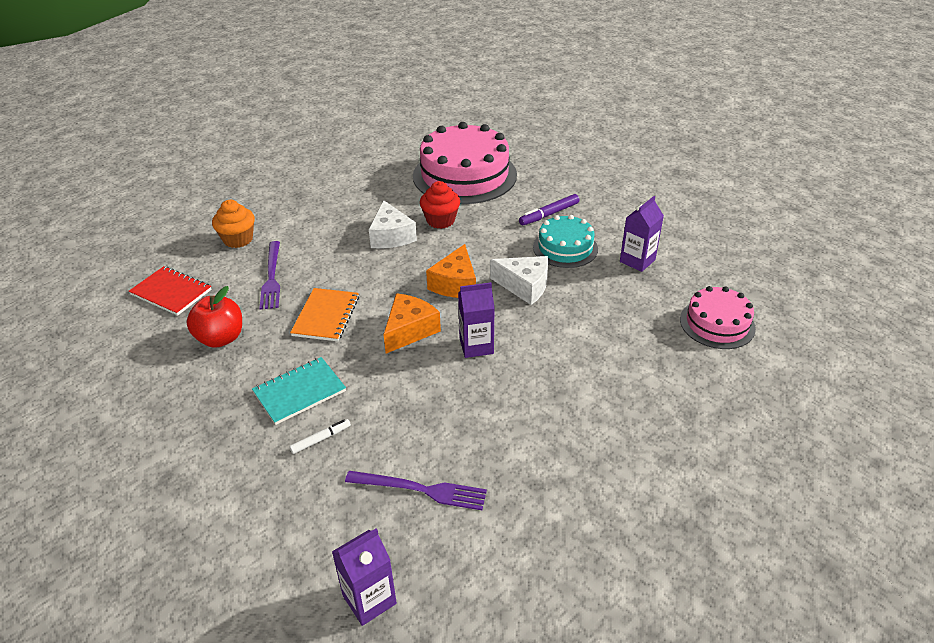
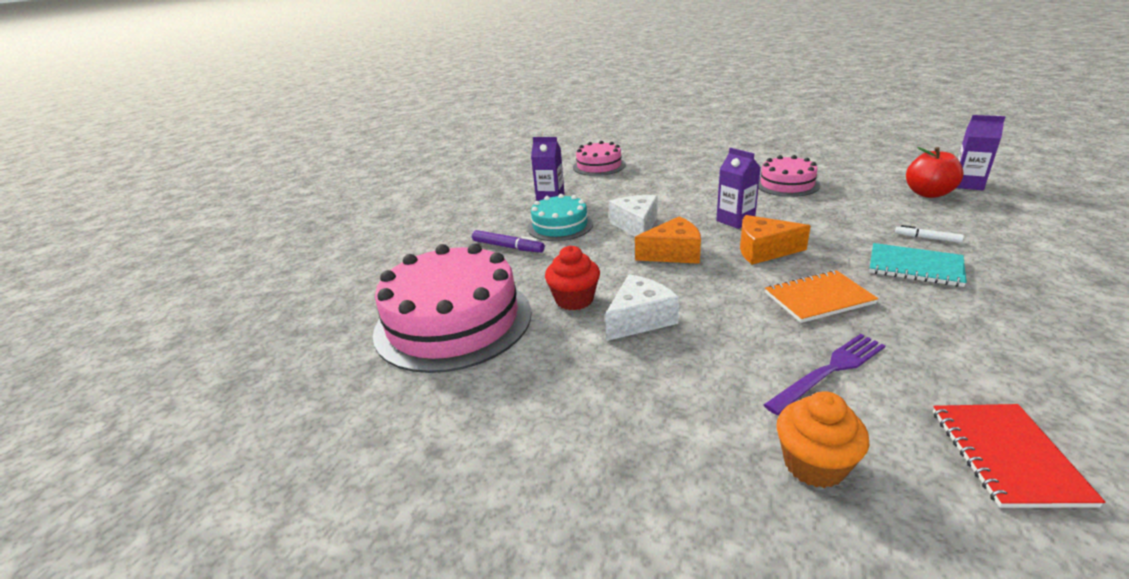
camera: 115 degrees left, 10 degrees down
red apple [187,286,242,348] -> red apple moved to [906,147,964,198]
purple fork [345,471,487,510] -> none
none -> pink cake [758,155,820,197]

